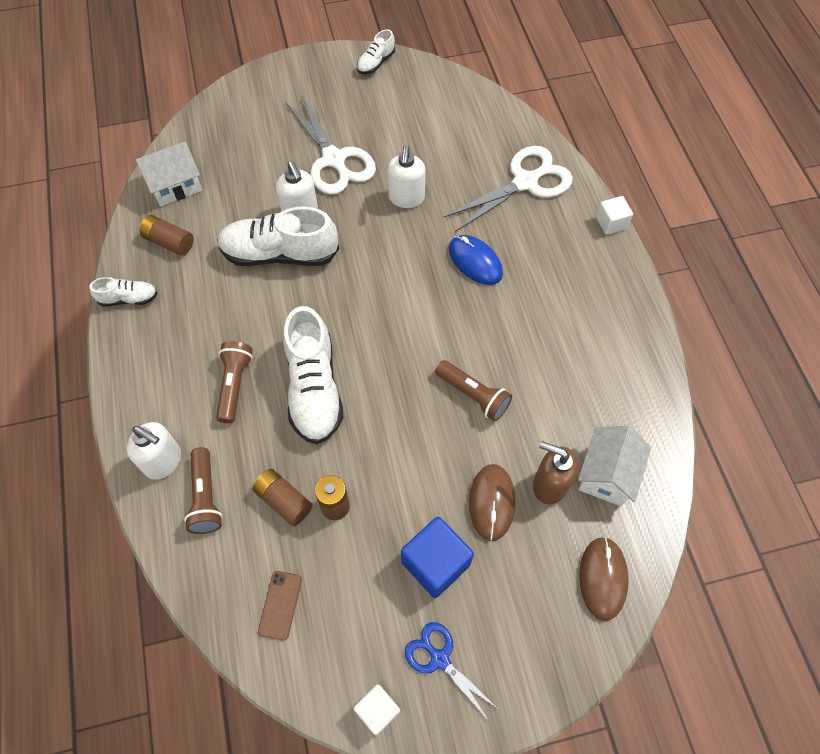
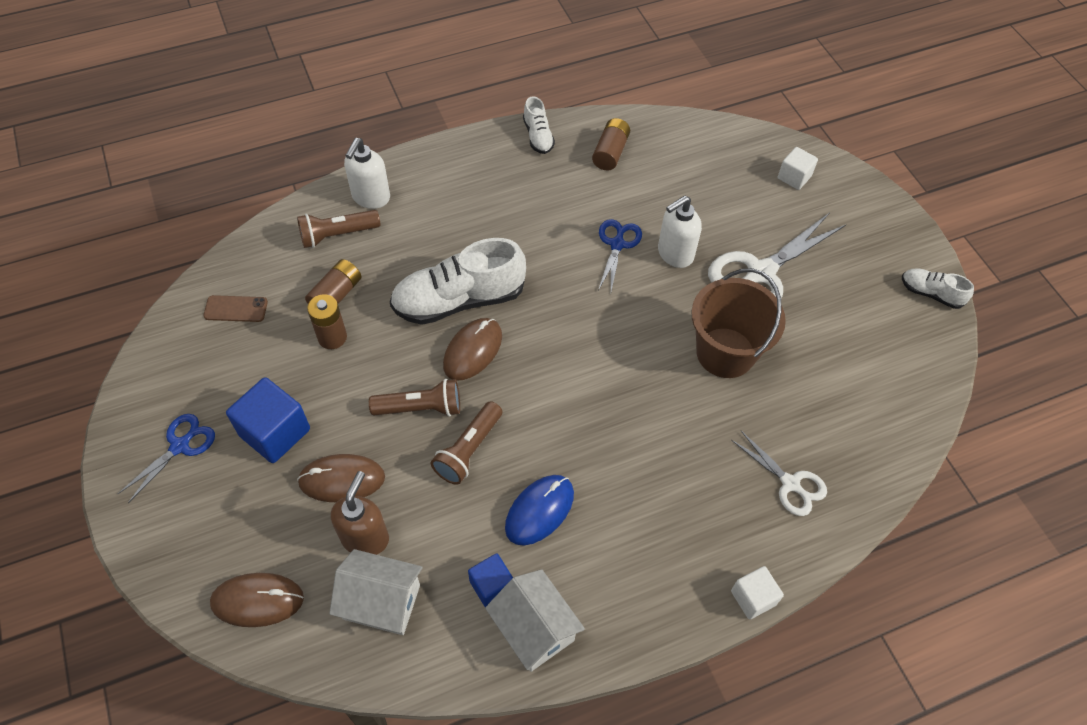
camera: 80 degrees right, 5 degrees down
white house [136,142,202,206] -> white house moved to [485,569,585,672]
brown flashlight [216,341,253,423] -> brown flashlight moved to [369,379,460,417]
white shoe [217,206,339,266] -> blue scissors [598,219,642,291]
white cube [353,684,400,735] -> white cube moved to [778,147,818,190]
white soap dispenser [388,145,426,208] -> brown bucket [691,268,786,378]
white scissors [443,146,573,232] -> white scissors [731,431,827,516], size x0.57
blue mouse [449,235,503,285] -> blue mouse moved to [505,475,574,545]
none -> brown mouse [443,318,502,380]
none -> blue cube [468,553,513,607]

